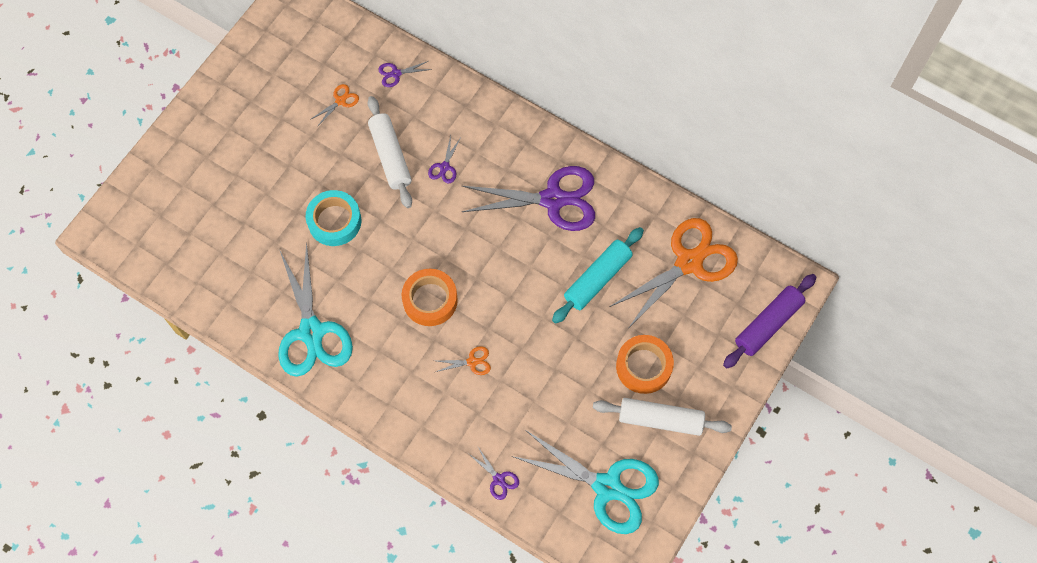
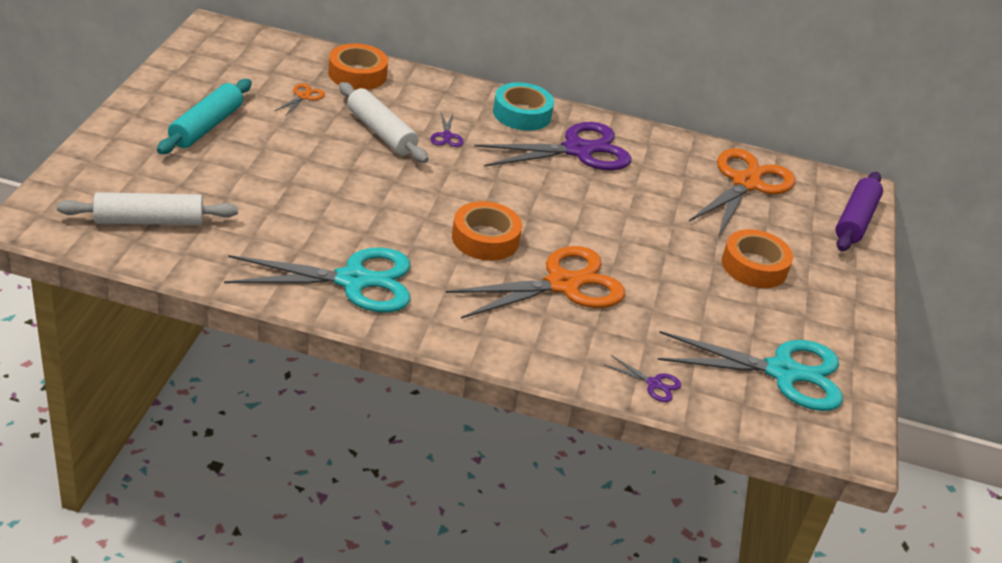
camera: 25 degrees left, 30 degrees down
turquoise scissors [278,242,353,377] -> turquoise scissors turned 60 degrees counterclockwise [224,247,410,313]
turquoise tape [306,190,361,246] -> turquoise tape moved to [493,82,554,131]
purple scissors [378,61,432,87] -> orange tape [328,44,388,90]
orange scissors [436,346,491,375] -> orange scissors [446,246,625,319], size x2.47
turquoise rolling pin [552,227,644,324] -> turquoise rolling pin moved to [157,79,252,154]
white rolling pin [593,398,732,436] -> white rolling pin moved to [57,192,238,225]

